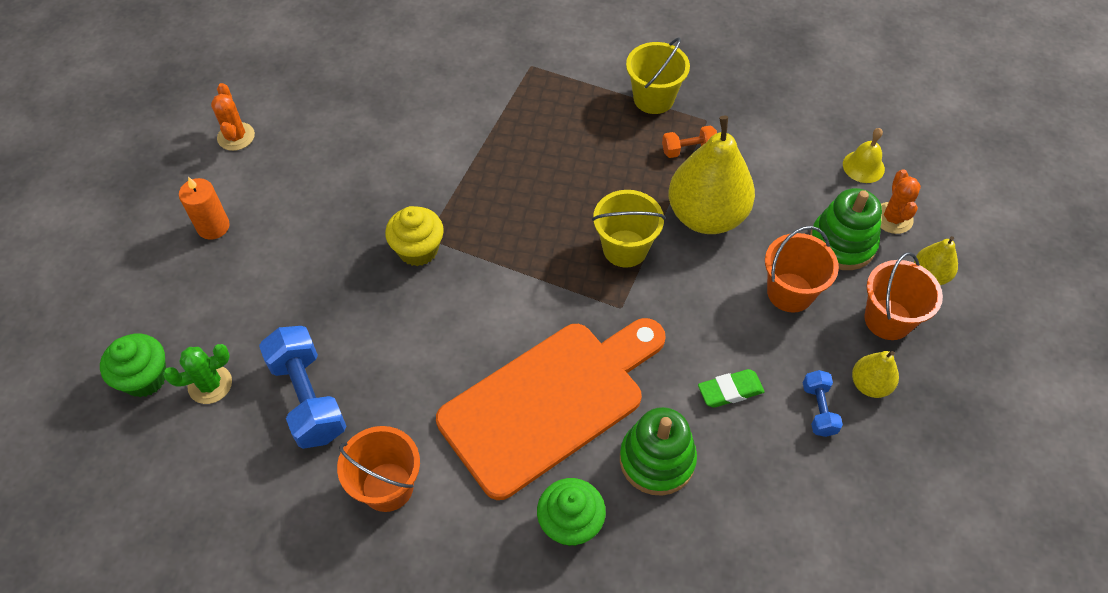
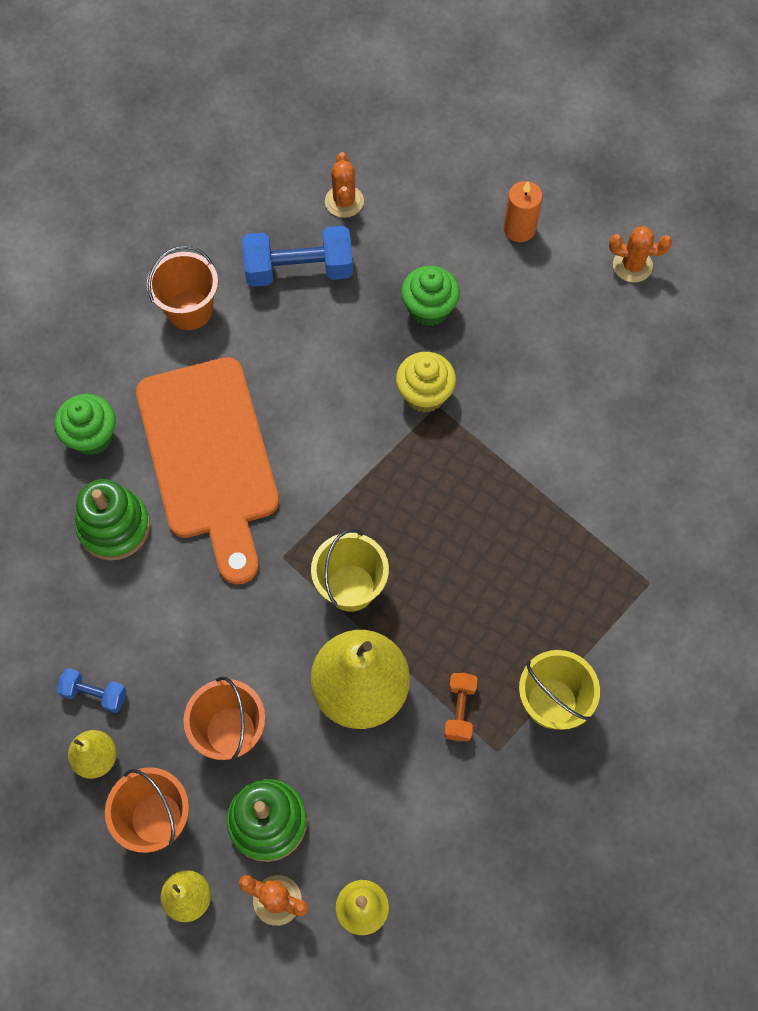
camera: 110 degrees right, 10 degrees up
green cupcake [100,334,166,397] -> green cupcake moved to [401,266,460,326]
green cactus [163,344,232,404] -> orange cactus [325,152,364,218]
green eraser [698,369,765,408] -> none

